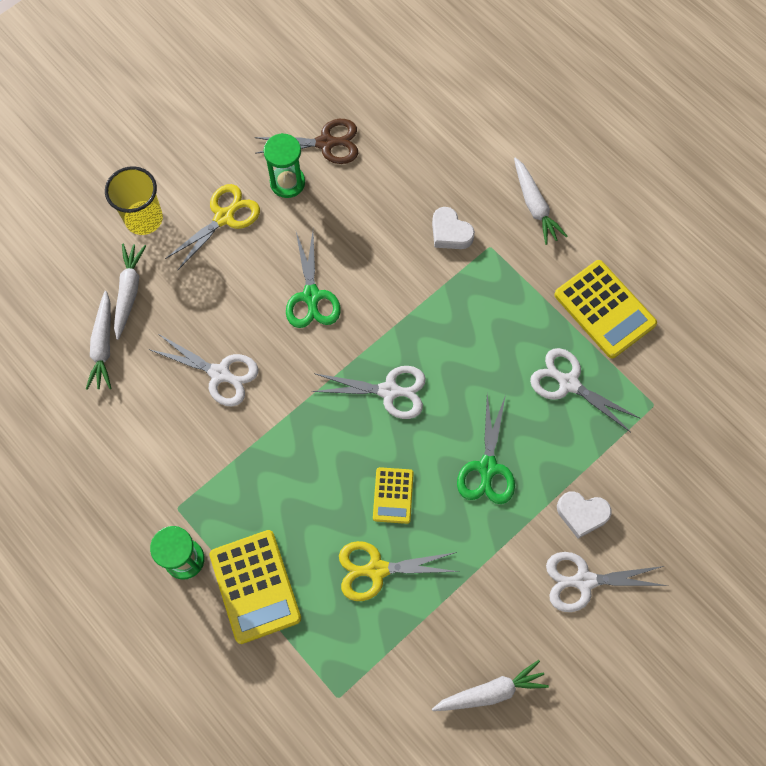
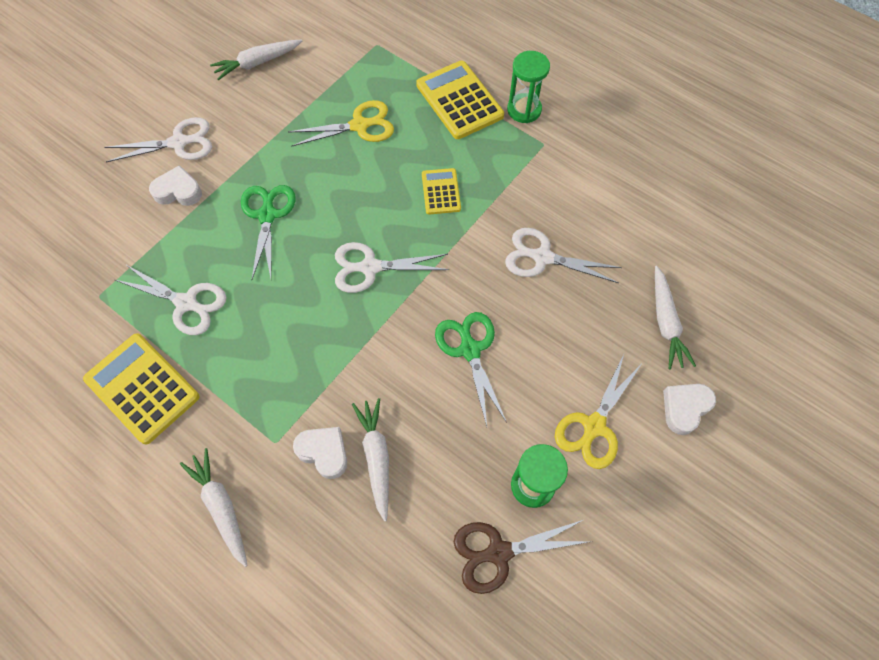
camera: 170 degrees right, 5 degrees down
white carrot [86,291,111,390] -> white carrot moved to [352,398,389,522]
yellow cup [105,166,163,235] -> white heart [663,384,716,435]
yellow calculator [373,467,414,524] -> yellow calculator moved to [422,168,461,215]

